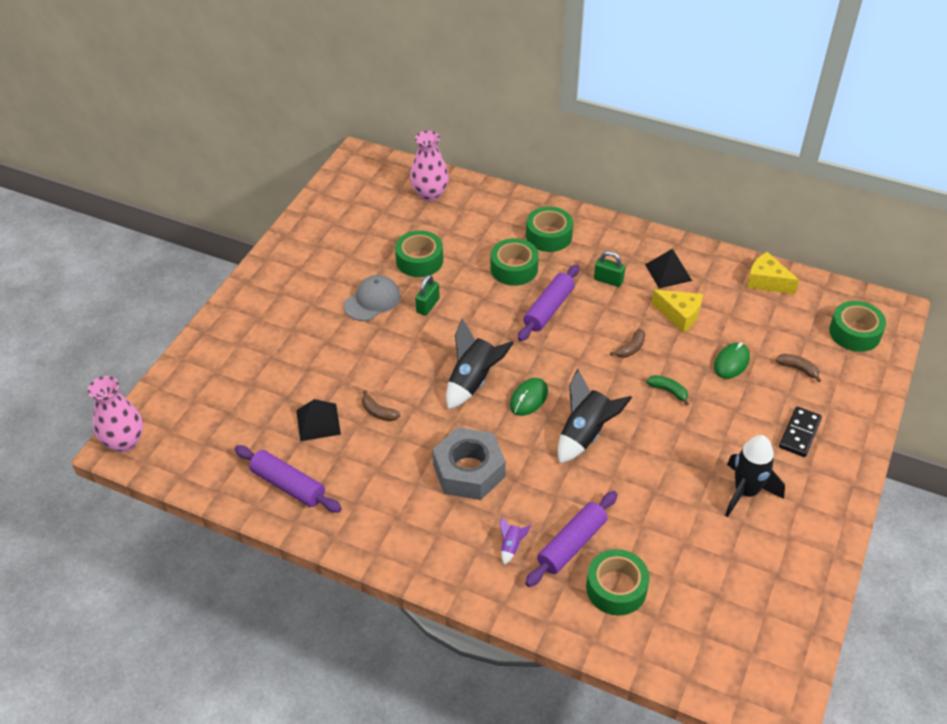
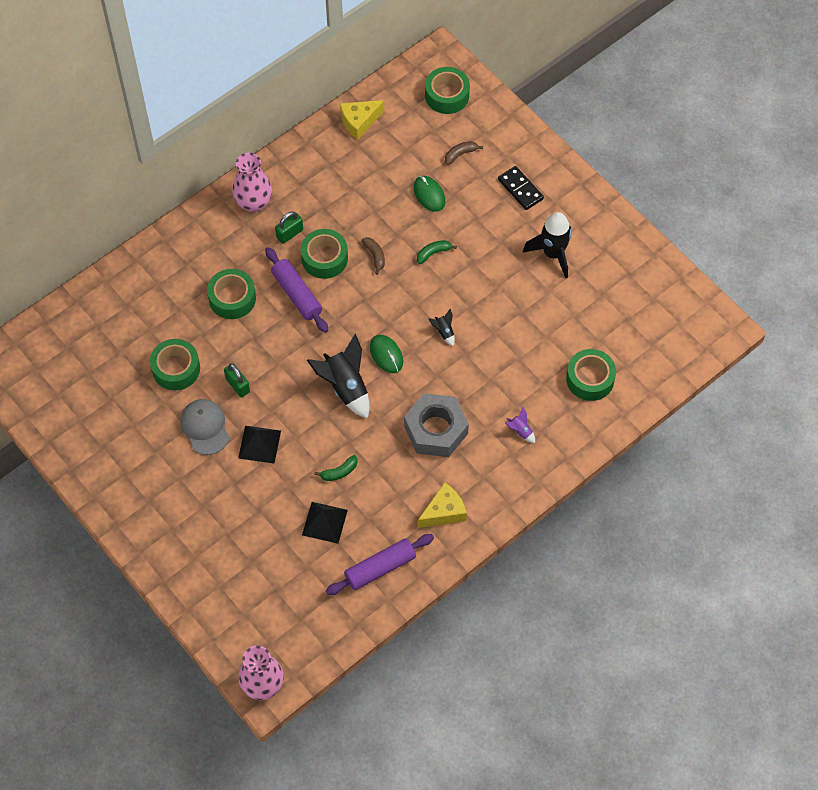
camera: 65 degrees left, 15 degrees up
brown banana [362,390,400,421] -> green banana [314,455,358,481]
pink vase [410,131,449,201] -> pink vase moved to [232,153,272,212]
purple rolling pin [525,491,618,587] -> none
green tape [526,207,573,252] -> green tape moved to [301,229,348,279]
black rocket [558,369,632,464] -> black rocket [428,309,455,346], size x0.46
black pyramid [645,249,692,288] -> black pyramid moved to [238,426,281,463]
yellow cheese [651,289,703,333] -> yellow cheese moved to [418,482,467,528]

